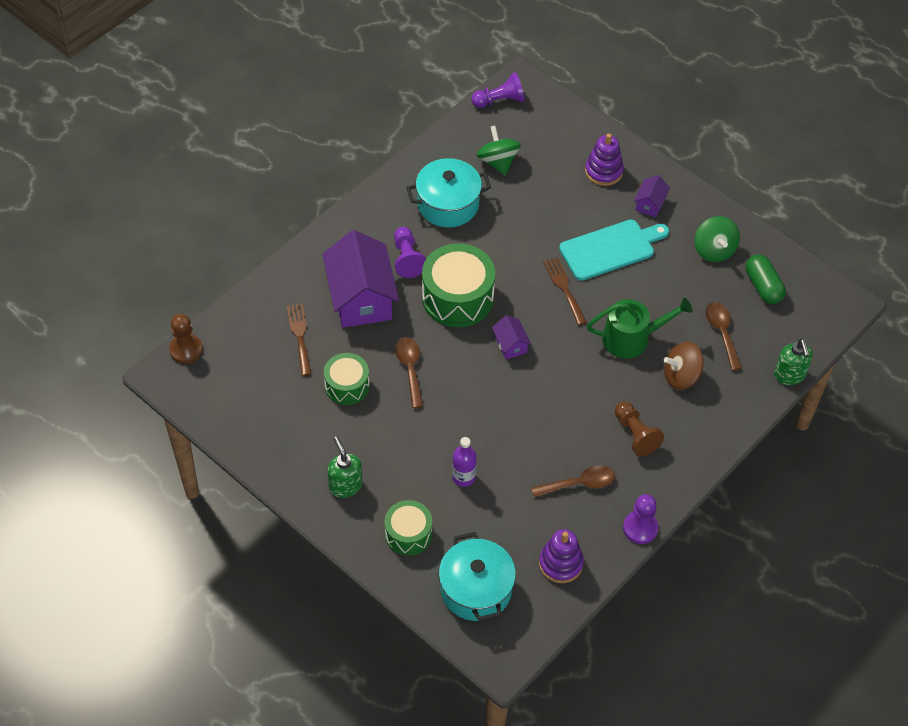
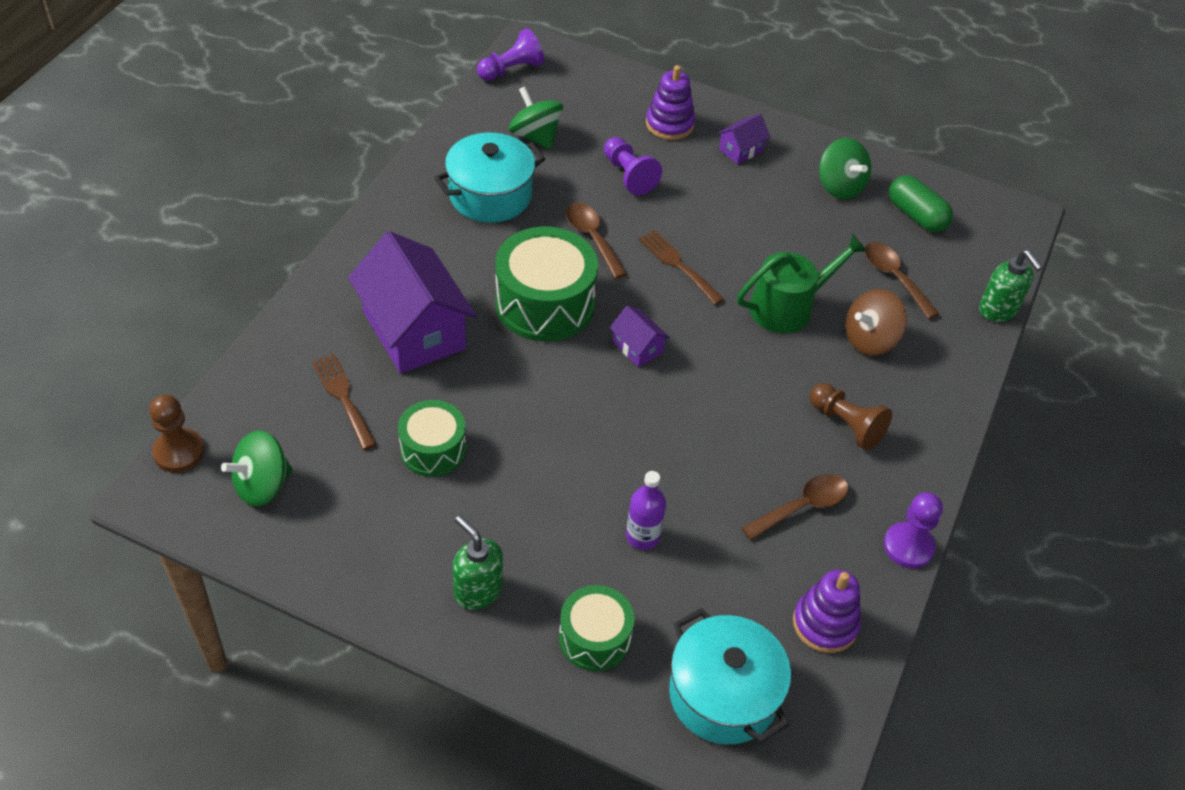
camera: 20 degrees left, 5 degrees down
purple pawn [394,227,426,278] -> purple pawn moved to [604,137,662,196]
brown spoon [395,337,423,408] -> brown spoon moved to [566,203,627,279]
turquoise cutting board [559,220,669,281] -> none
purple house [634,175,670,217] -> purple house turned 45 degrees clockwise [718,114,770,164]
none -> green spinning top [221,431,293,506]

